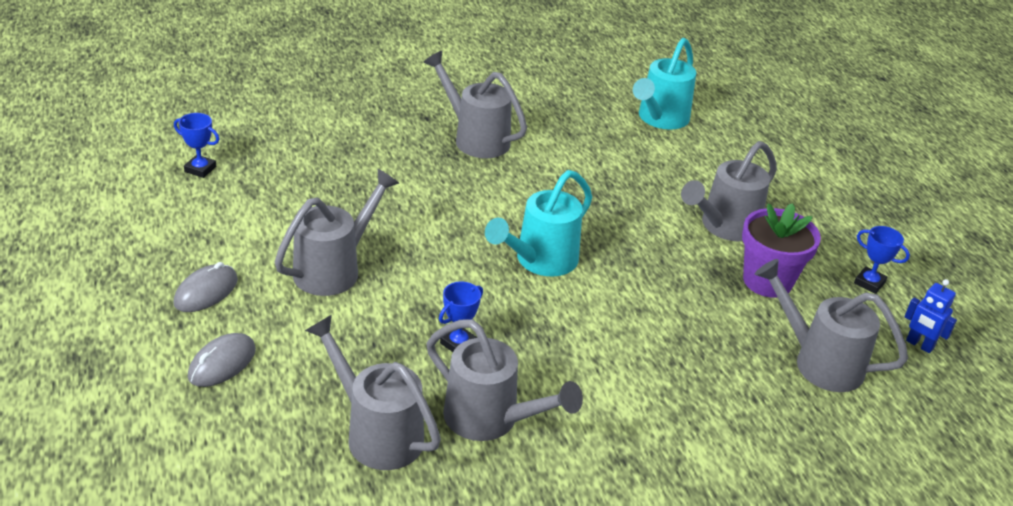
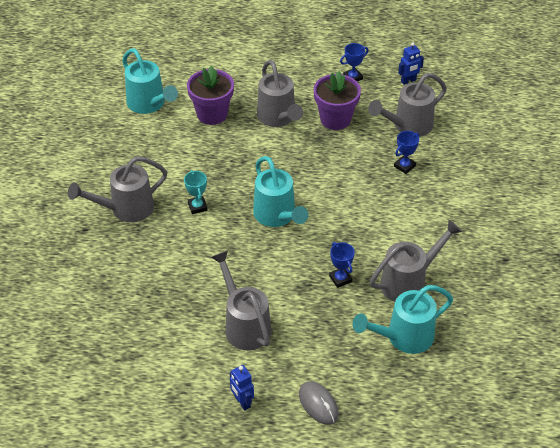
camera: 65 degrees left, 10 degrees up
blue trophy [174,113,219,178] -> blue trophy moved to [394,131,419,174]
grey mouse [174,262,238,312] -> blue robot [230,365,254,410]
grey watering can [305,315,441,470] -> turquoise watering can [353,285,453,354]
none -> turquoise trophy [184,170,208,214]
none -> purple flower pot [187,66,234,125]

